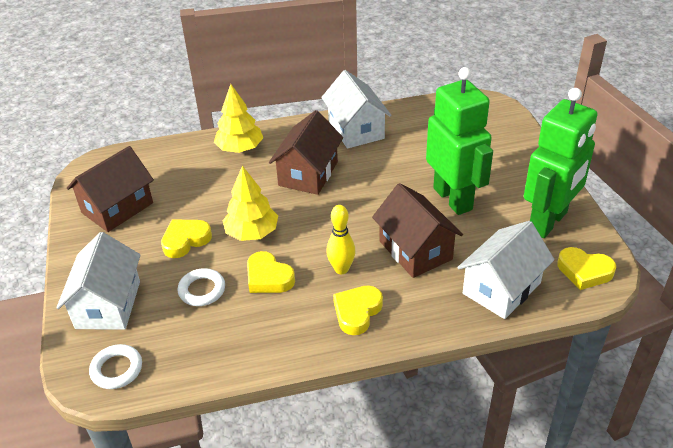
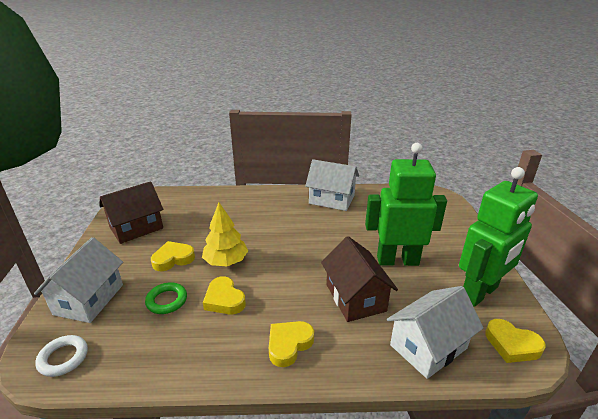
camera: 10 degrees right, 10 degrees down
white ring [177,268,225,306] -> green ring [145,282,187,314]
yellow tree [214,84,263,153] -> none
brown house [269,110,343,195] -> none
white house [321,70,391,149] -> white house turned 60 degrees counterclockwise [305,159,359,211]
yellow bowling pin [326,205,356,274] -> none
green robot [426,67,493,215] -> green robot turned 75 degrees counterclockwise [365,143,447,266]

